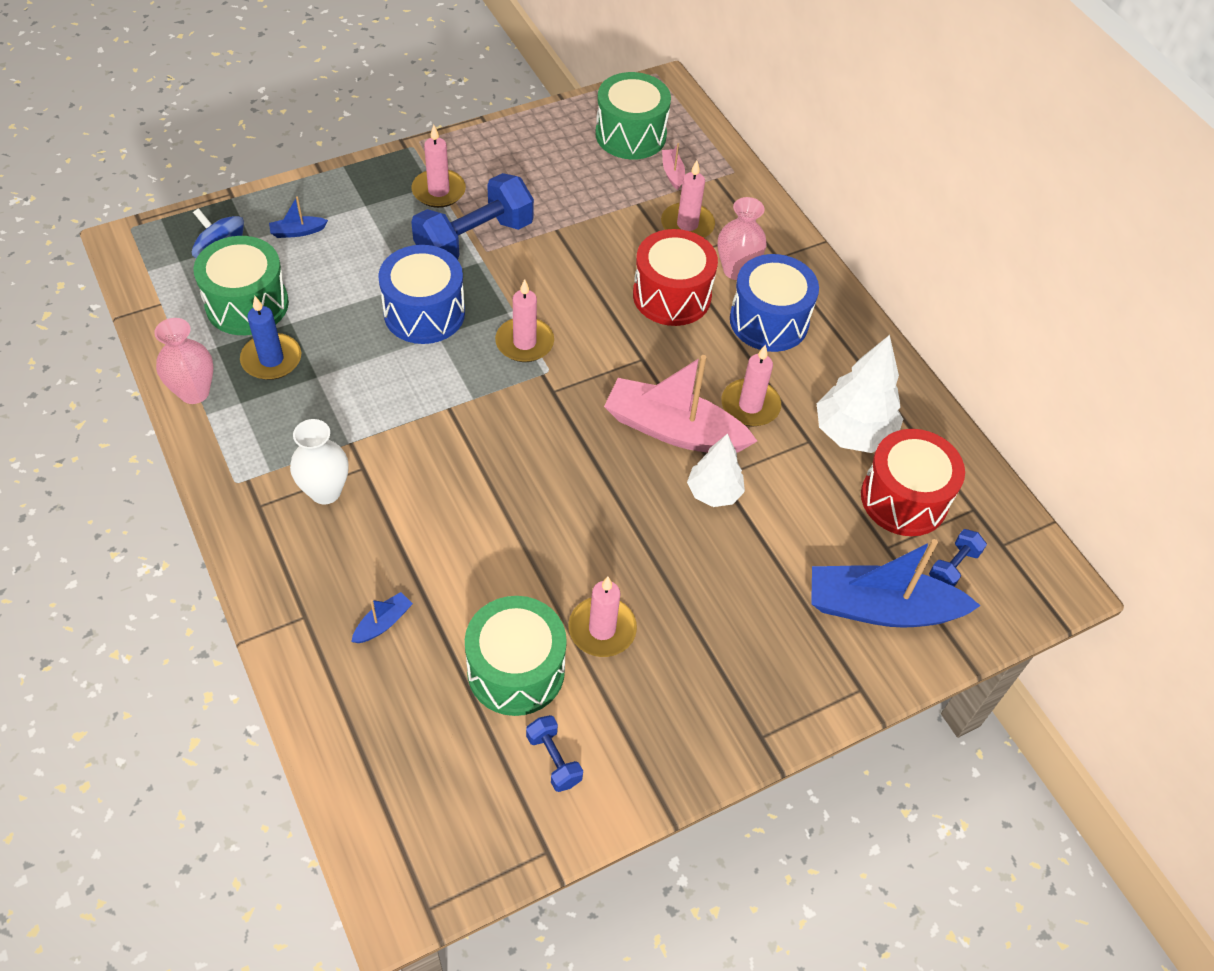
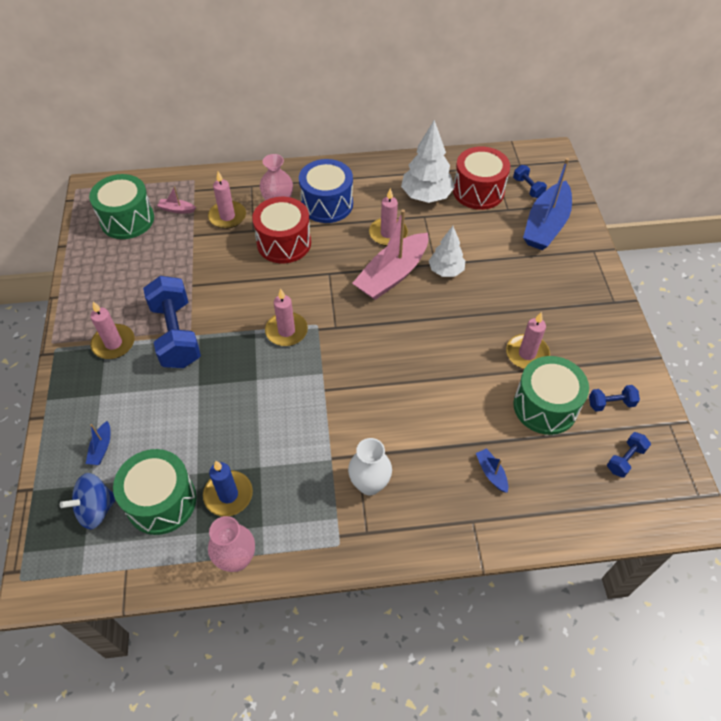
camera: 65 degrees left, 0 degrees up
blue drum [378,245,465,344] -> none
none -> blue dumbbell [607,432,651,478]

